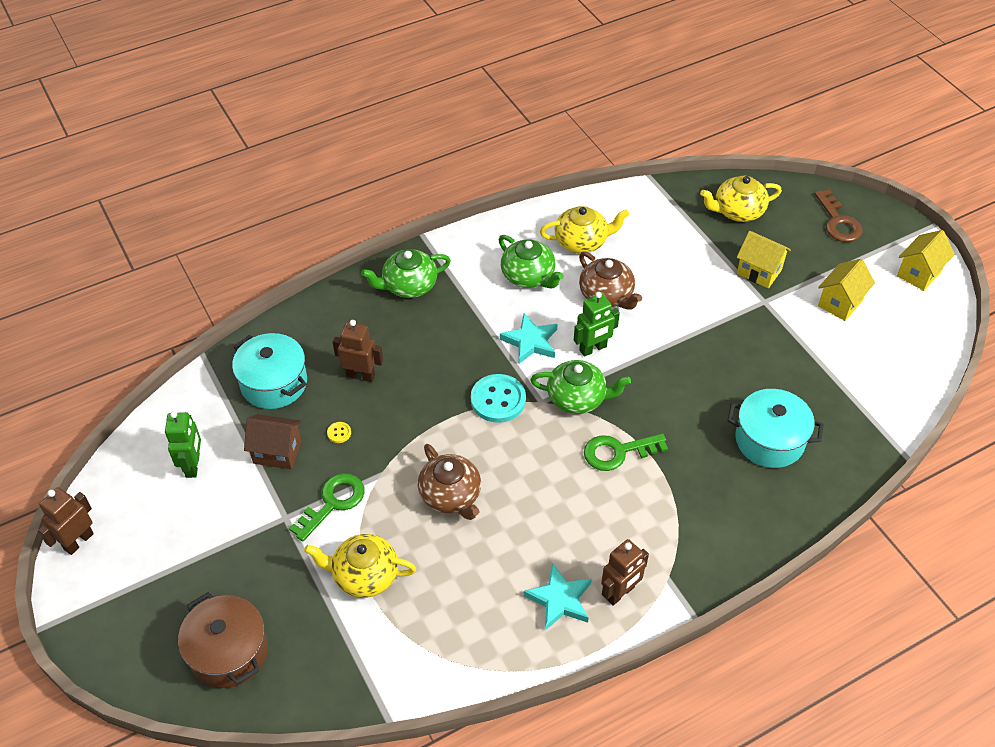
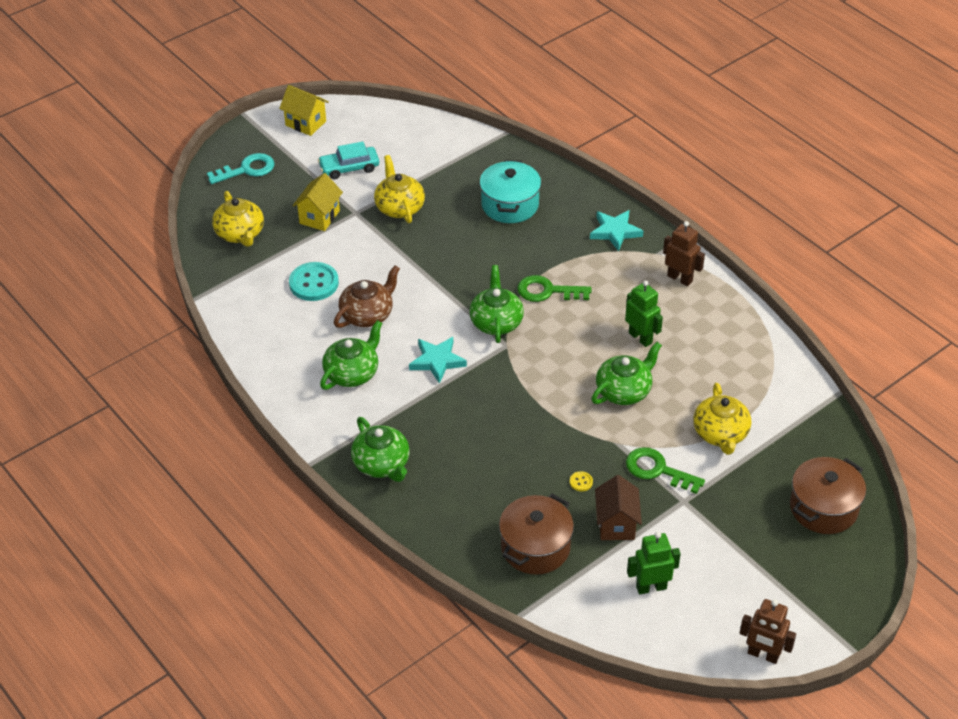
camera: 100 degrees left, 5 degrees down
turquoise pot [232,333,307,409] -> brown pot [499,494,574,575]
brown robot [332,320,383,382] -> none
brown teapot [418,444,481,520] -> green teapot [591,342,662,405]
turquoise button [471,374,526,423] -> turquoise button moved to [289,262,339,301]
turquoise star [524,563,592,631] -> turquoise star moved to [590,210,643,251]
yellow teapot [540,206,629,253] -> yellow teapot moved to [374,155,425,223]
green robot [574,292,620,357] -> green robot moved to [625,280,663,347]
green key [584,434,668,471] -> green key turned 120 degrees clockwise [517,275,591,302]
brown key [815,190,863,242] -> turquoise key [207,153,275,184]
yellow house [818,259,875,321] -> turquoise car [318,142,379,179]

